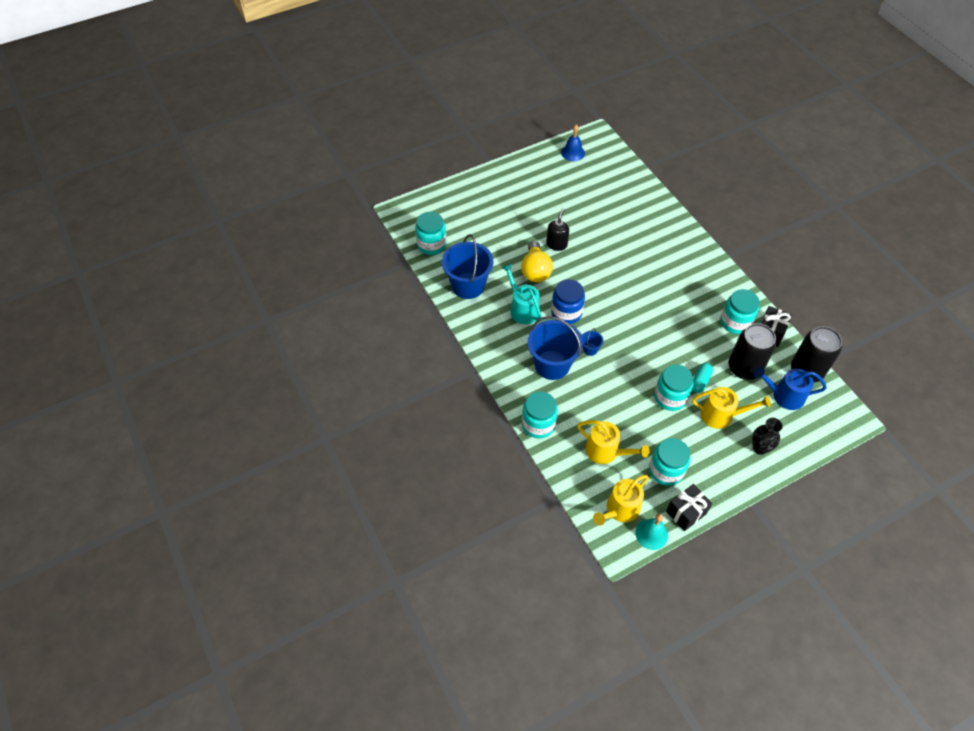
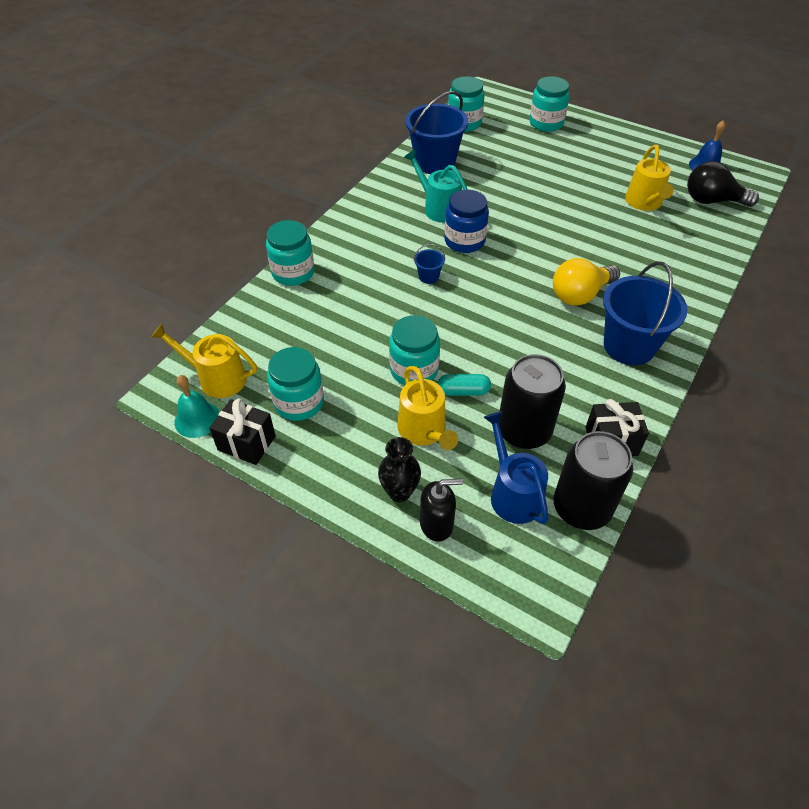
camera: 60 degrees right, 5 degrees down
turquoise watering can [502,263,542,324] -> turquoise watering can turned 75 degrees counterclockwise [404,149,468,223]
yellow light bulb [521,241,553,282] -> yellow light bulb moved to [553,258,620,306]
blue bucket [527,316,583,380] -> blue bucket moved to [603,261,688,365]
black soap dispenser [546,209,569,251] -> black soap dispenser moved to [420,478,463,541]
yellow watering can [577,420,650,464] -> yellow watering can moved to [625,145,673,211]
turquoise jar [720,289,760,334] -> turquoise jar moved to [530,76,570,132]
none -> black light bulb [687,161,759,207]

